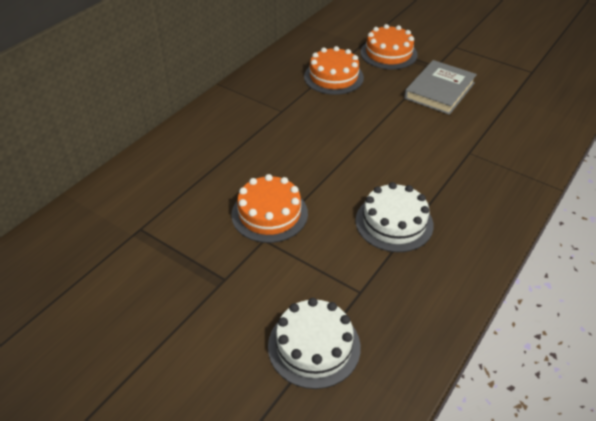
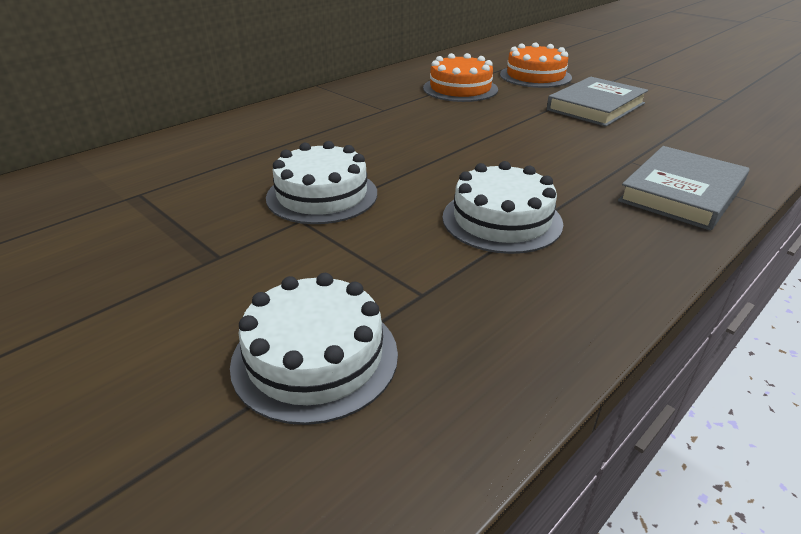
camera: 10 degrees right, 10 degrees down
orange cake [231,174,308,243] -> white cake [266,141,377,224]
none -> grey book [618,146,750,231]

